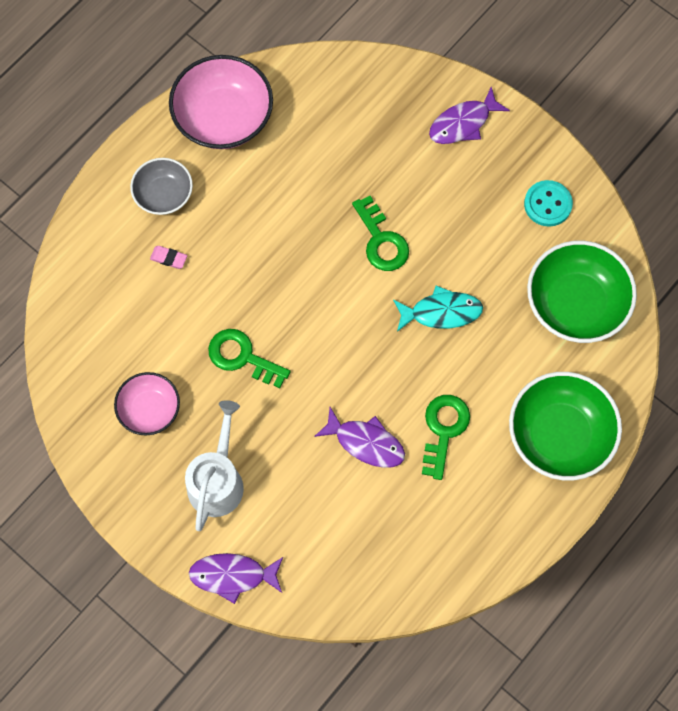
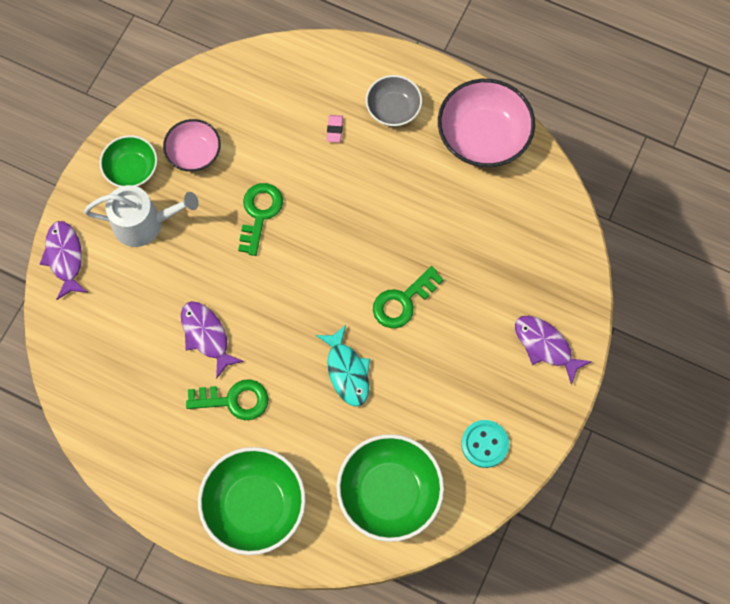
camera: 75 degrees right, 0 degrees up
purple fish [314,407,405,468] -> purple fish turned 135 degrees clockwise [181,301,244,379]
none -> green bowl [100,135,157,187]

